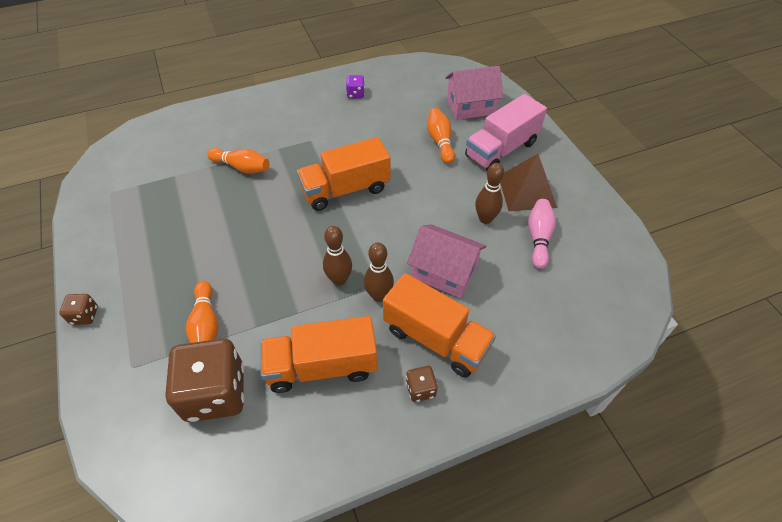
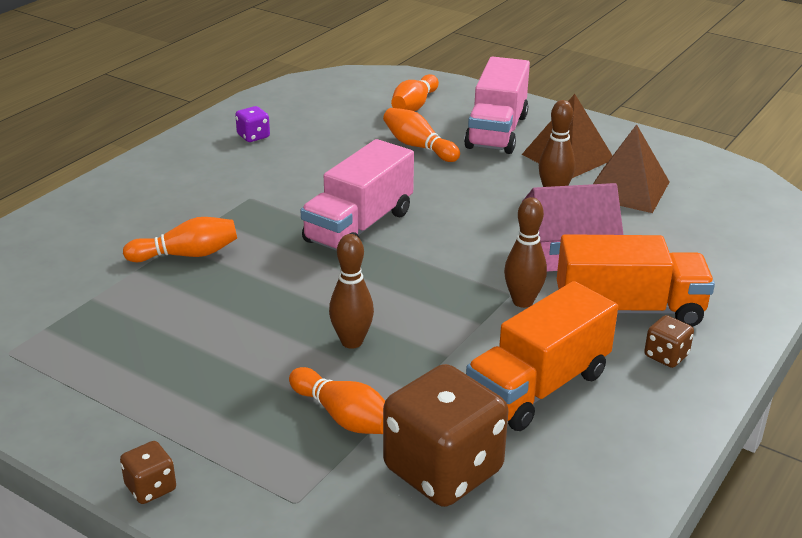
camera: 35 degrees left, 20 degrees down
orange truck [297,137,390,211] -> pink truck [300,139,414,251]
brown bowling pin [323,226,352,286] -> brown bowling pin moved to [329,234,374,349]
pink house [445,66,503,120] -> orange bowling pin [391,74,439,111]
pink bowling pin [528,199,556,269] -> brown pyramid [593,124,669,213]

